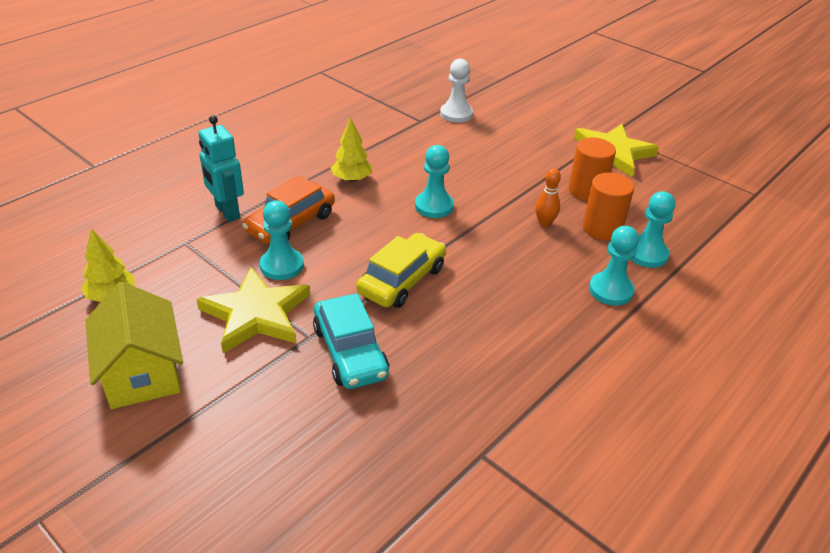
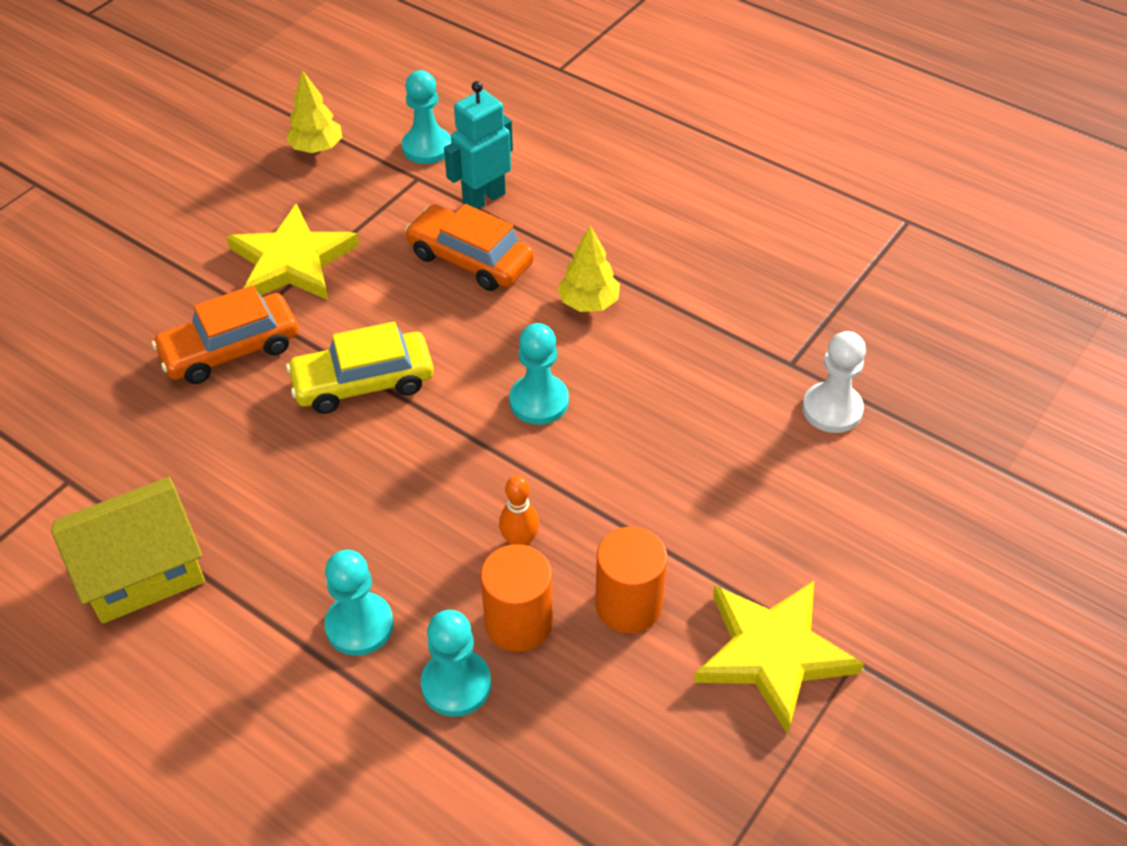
camera: 85 degrees right, 10 degrees up
yellow house [85,282,183,409] -> yellow house moved to [51,477,205,624]
turquoise pawn [260,201,304,280] -> turquoise pawn moved to [402,70,451,164]
turquoise car [313,293,389,389] -> orange car [152,285,298,384]
yellow car [356,233,446,308] -> yellow car turned 135 degrees clockwise [286,322,434,414]

